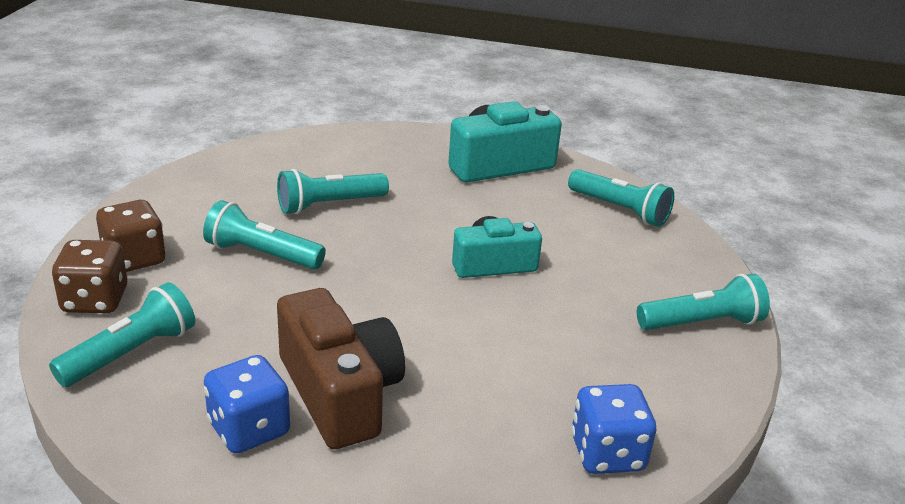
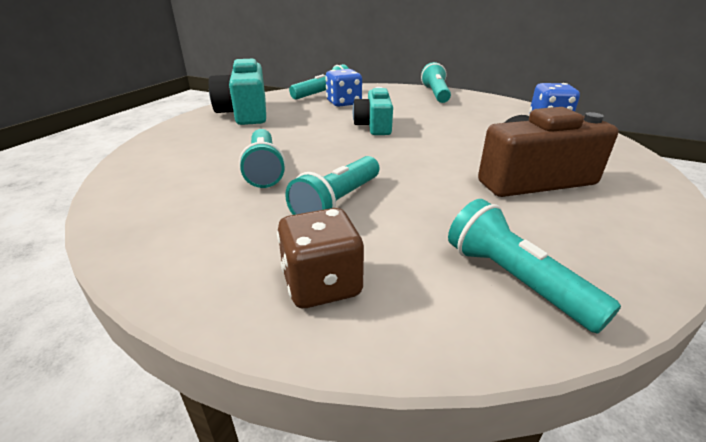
camera: 75 degrees left, 0 degrees up
brown dice [52,240,127,313] -> none
blue dice [204,355,290,454] -> blue dice moved to [325,69,362,107]

